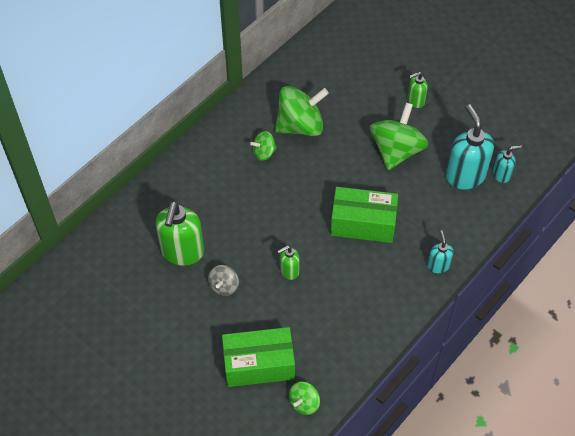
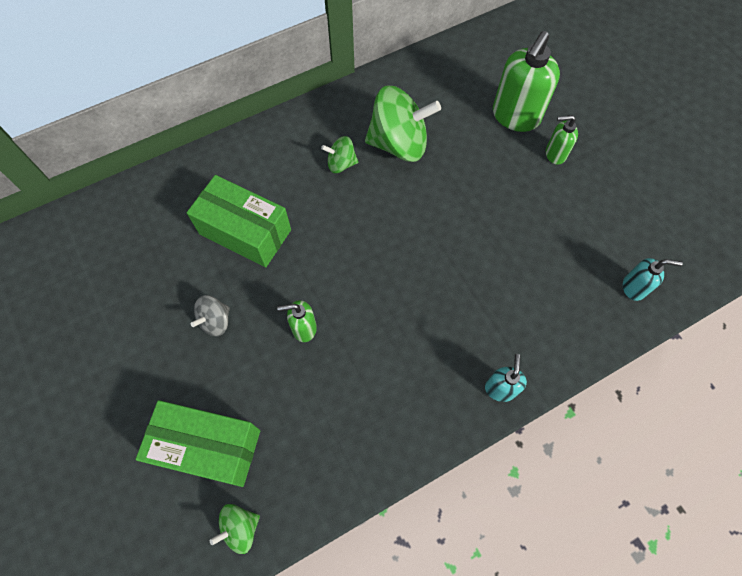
camera: 20 degrees right, 10 degrees up
green soap dispenser [155,201,204,266] -> green soap dispenser moved to [493,31,560,132]
green box [330,187,398,243] -> green box moved to [187,175,291,268]
green spinning top [370,103,428,170] -> none
turquoise soap dispenser [446,105,494,190] -> none

